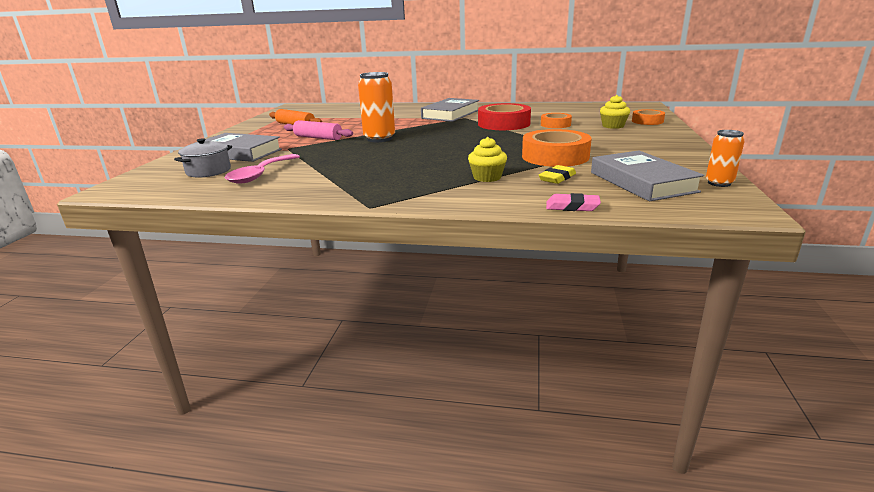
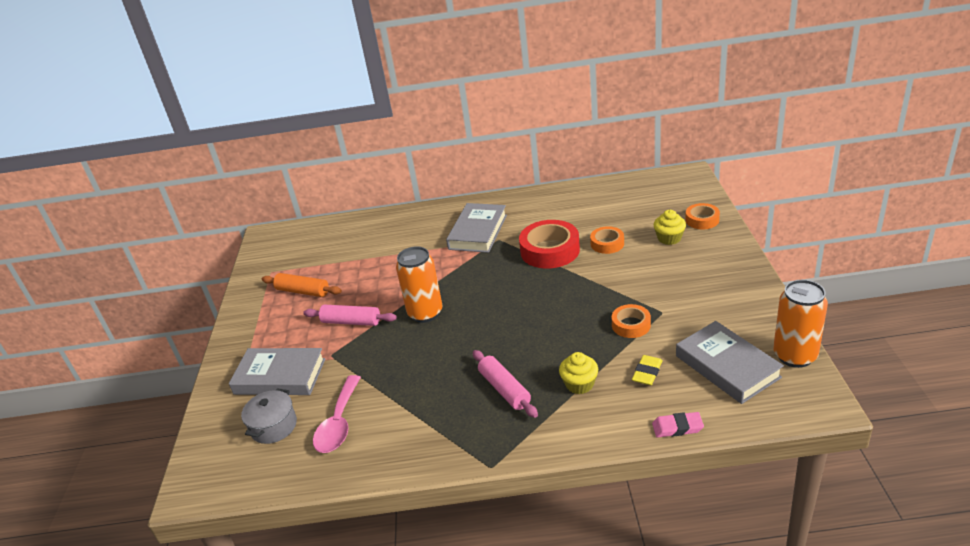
camera: 10 degrees left, 10 degrees up
orange tape [522,129,592,167] -> orange tape [612,304,651,338], size x0.56
orange can [706,130,745,187] -> orange can [773,280,828,368], size x1.73
none -> pink rolling pin [473,350,538,418]

